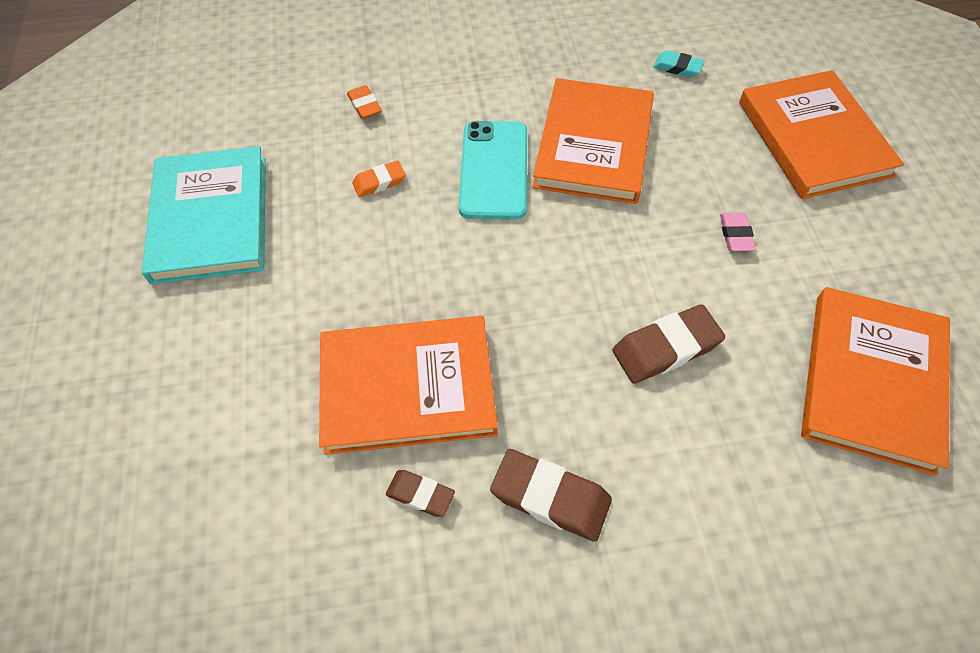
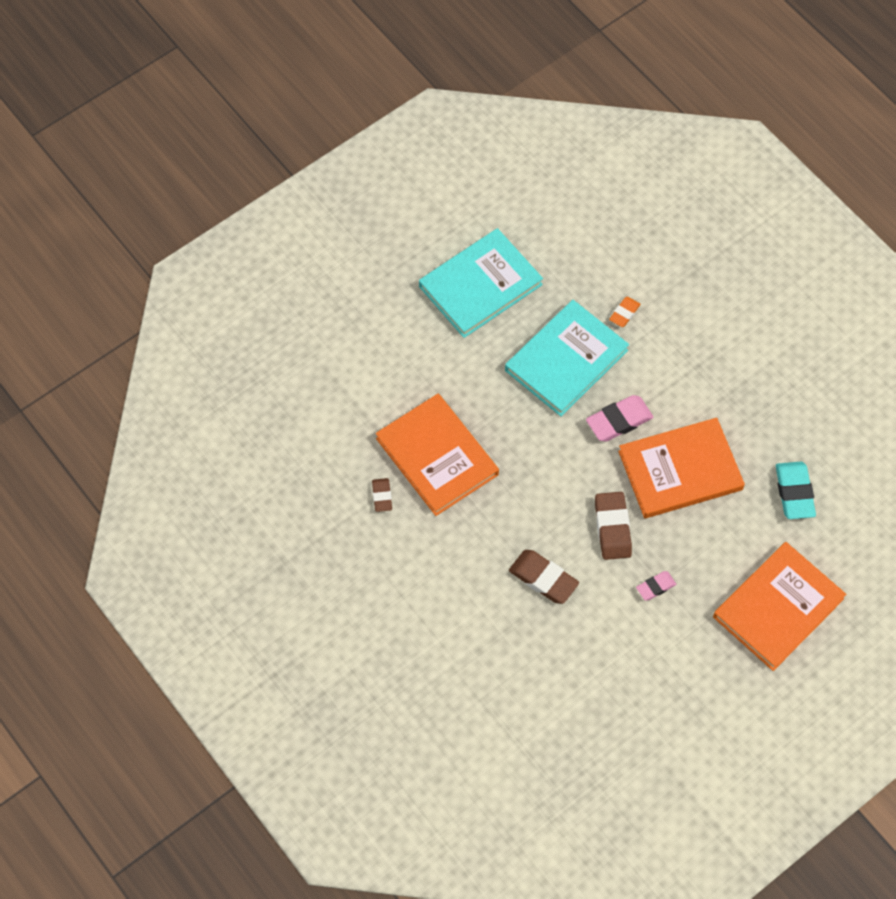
camera: 60 degrees right, 5 degrees up
orange eraser [352,161,406,197] -> turquoise book [505,300,629,416]
turquoise phone [459,121,527,220] -> pink eraser [586,395,653,442]
brown eraser [490,449,612,542] -> brown eraser moved to [595,492,632,560]
turquoise eraser [653,50,705,78] -> turquoise eraser [776,462,816,519], size x1.72
orange book [801,287,950,475] -> none

